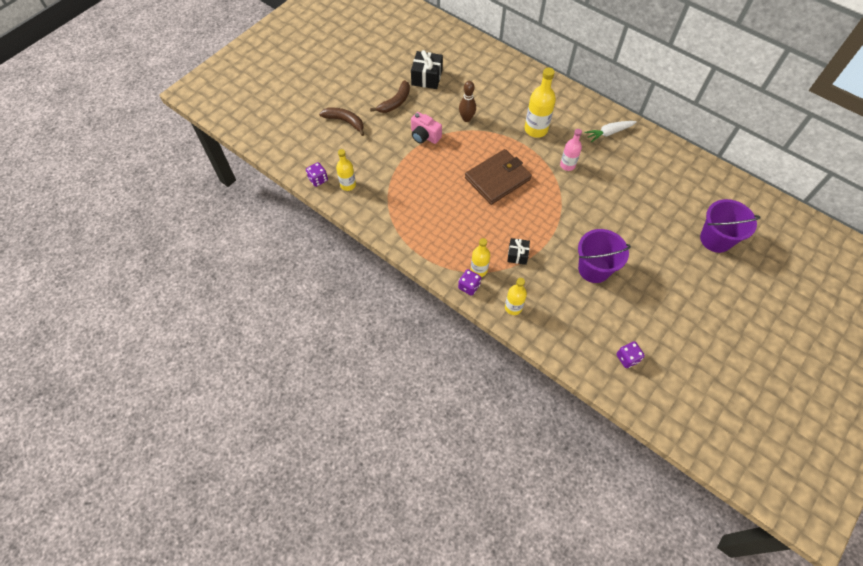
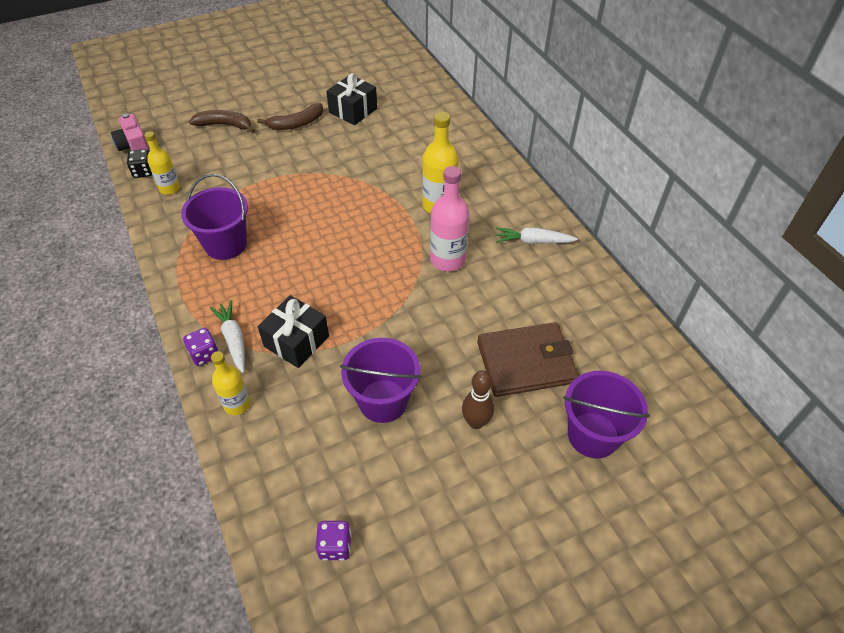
camera: 25 degrees right, 10 degrees down
purple dice [306,162,328,187] -> black dice [127,149,152,178]
brown banana [319,107,364,136] -> brown banana turned 45 degrees counterclockwise [189,110,255,133]
pink camera [411,112,442,144] -> pink camera moved to [111,113,150,152]
brown bowling pin [459,81,476,122] -> brown bowling pin moved to [462,371,494,429]
brown wallet [465,149,532,205] -> brown wallet moved to [477,322,579,397]
yellow bottle [471,238,490,277] -> white carrot [210,300,245,373]
black gift [507,238,530,265] -> black gift [258,295,329,368], size x1.64
pink bottle [560,129,582,171] -> pink bottle [430,166,470,271], size x1.57
none -> purple bucket [181,174,248,260]

